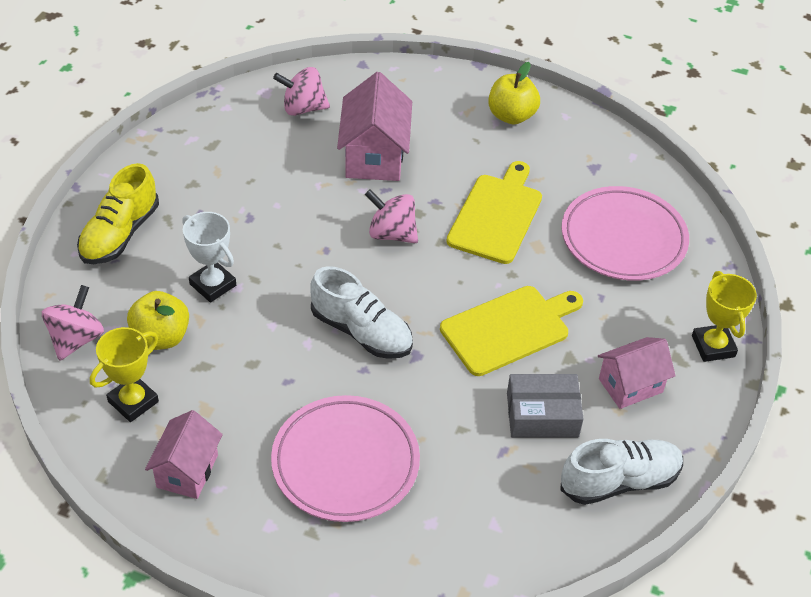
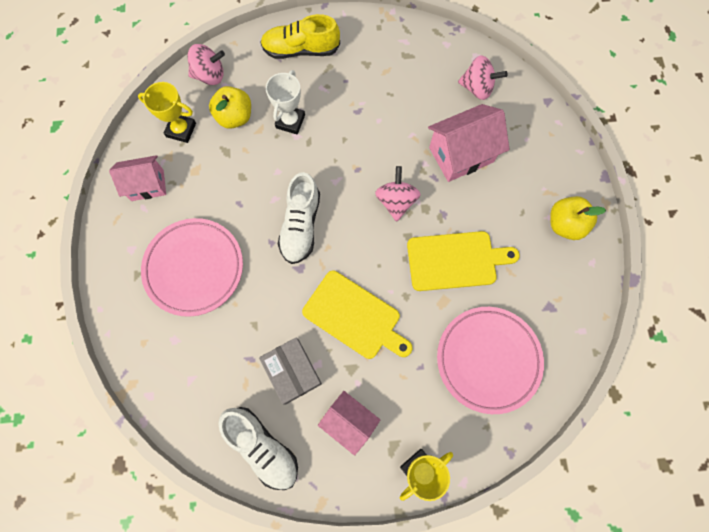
camera: 65 degrees right, 25 degrees up
pink spinning top [273,67,330,116] -> pink spinning top turned 135 degrees clockwise [458,55,508,100]

